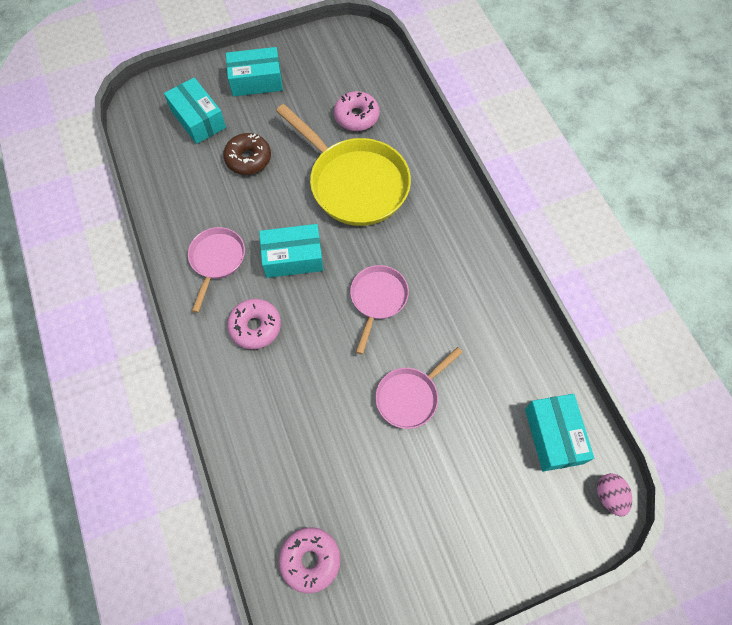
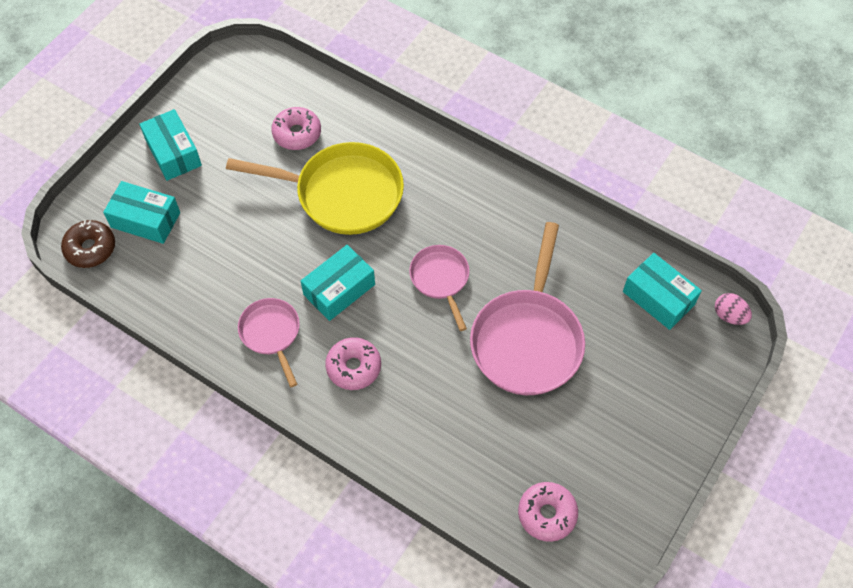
camera: 35 degrees left, 5 degrees down
brown donut [223,133,271,175] -> brown donut moved to [61,220,115,268]
turquoise box [226,47,283,97] -> turquoise box turned 75 degrees counterclockwise [139,109,202,181]
pink pan [375,347,463,429] -> pink pan [470,222,585,395], size x1.83

